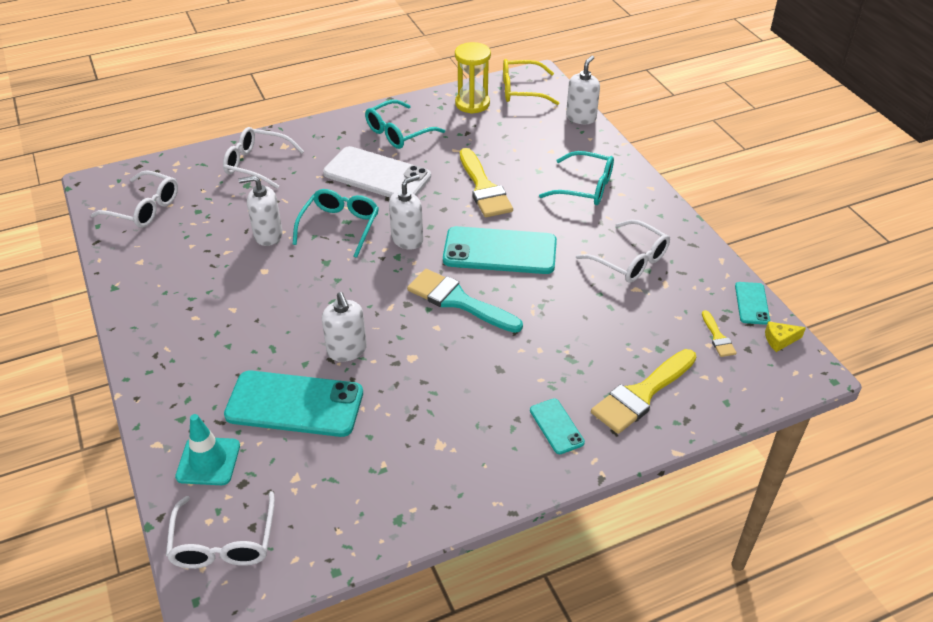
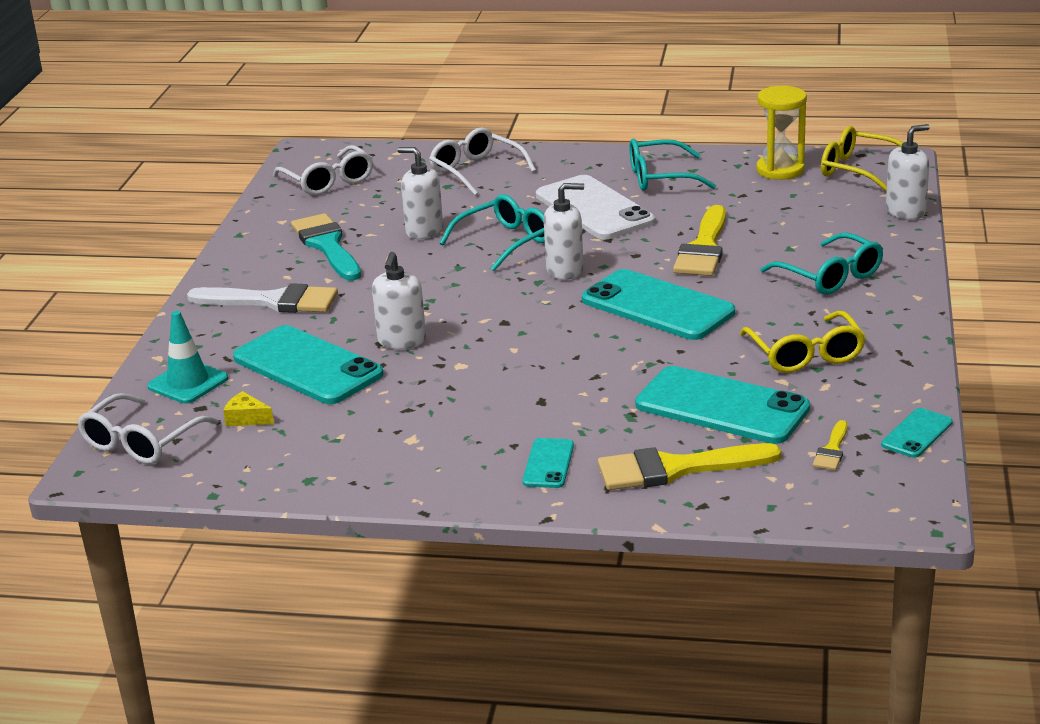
camera: 35 degrees right, 15 degrees down
turquoise brush [407,269,523,333] -> turquoise brush moved to [291,213,361,281]
white glasses [576,220,670,283] -> yellow glasses [740,311,866,373]
yellow cheese [765,322,806,352] -> yellow cheese moved to [223,391,274,426]
none -> white brush [187,283,338,313]
none -> turquoise phone [635,366,810,444]

